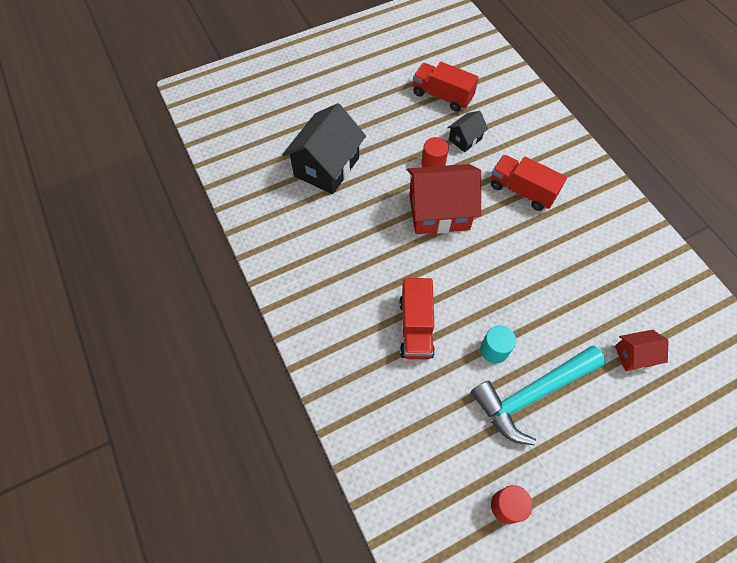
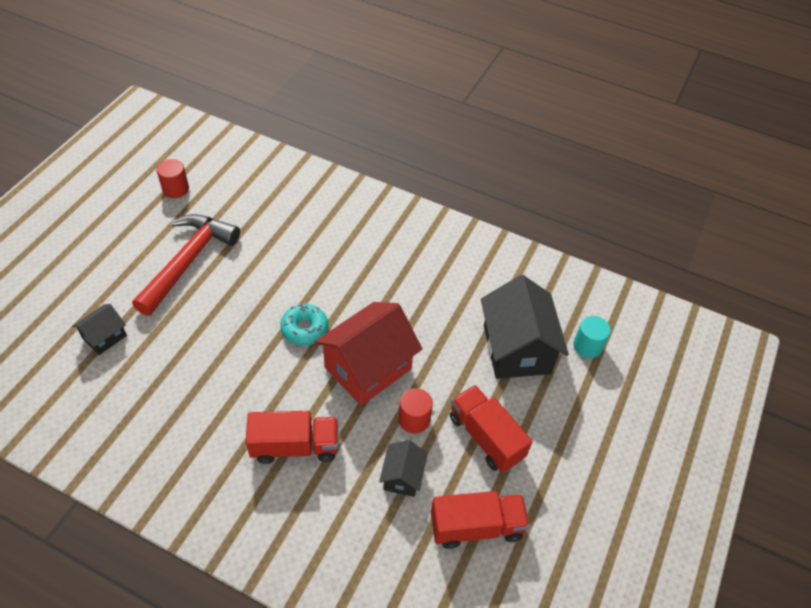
camera: 140 degrees right, 10 degrees down
red truck [400,278,435,359] -> red truck moved to [450,385,532,473]
turquoise hammer [471,346,606,445] -> red hammer [132,214,240,316]
turquoise cylinder [480,325,516,363] -> turquoise cylinder moved to [573,316,611,358]
red house [615,330,669,371] -> black house [72,304,127,355]
none -> turquoise donut [280,304,328,345]

